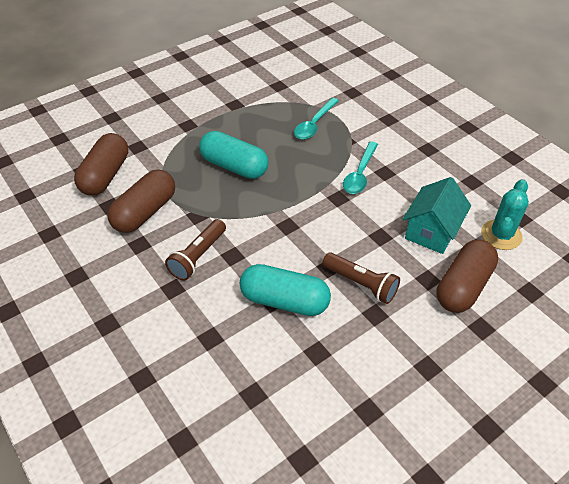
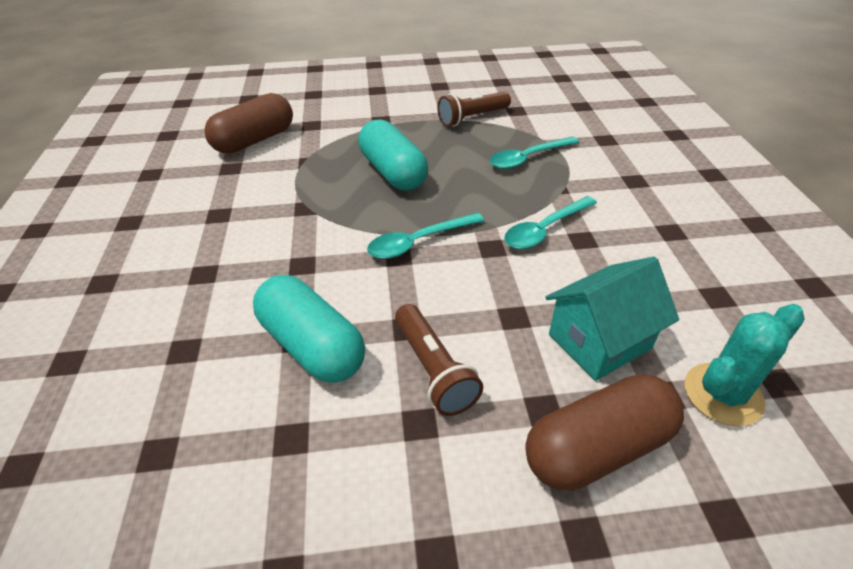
camera: 30 degrees right, 5 degrees down
brown capsule [107,170,175,233] -> none
brown flashlight [165,219,226,281] -> brown flashlight moved to [437,92,511,127]
none -> turquoise spoon [367,213,484,259]

